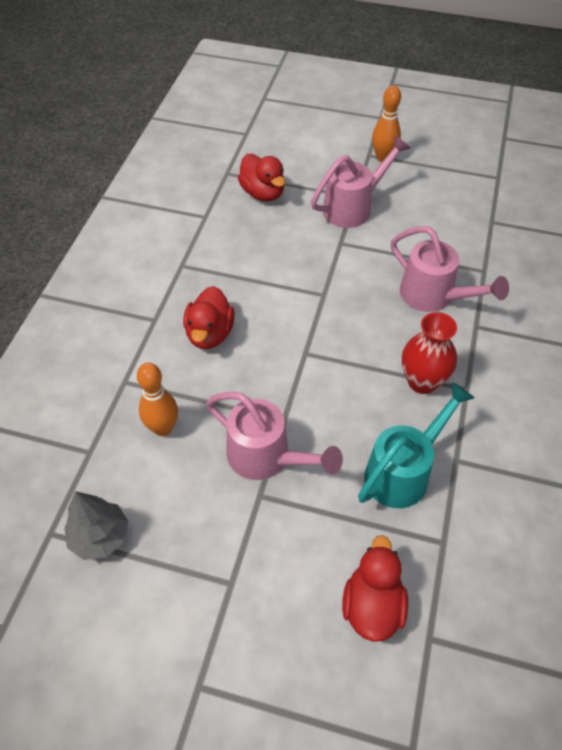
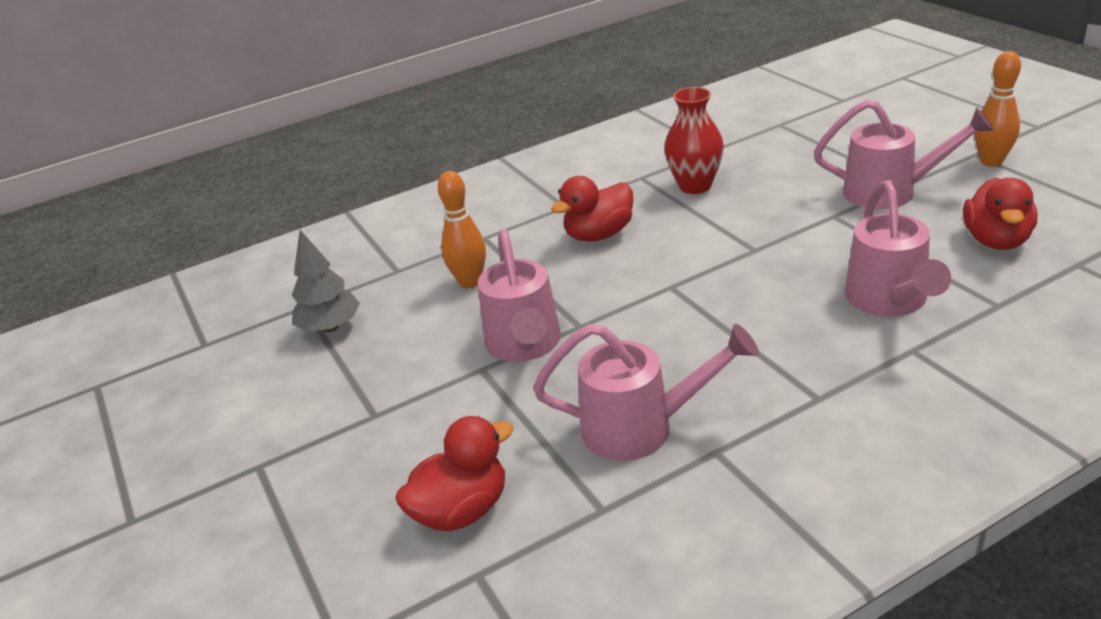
camera: 50 degrees right, 20 degrees down
red duck [238,154,285,201] -> red duck moved to [963,178,1038,250]
turquoise watering can [358,382,474,508] -> pink watering can [533,324,759,461]
red vase [402,312,457,394] -> red vase moved to [664,87,724,194]

